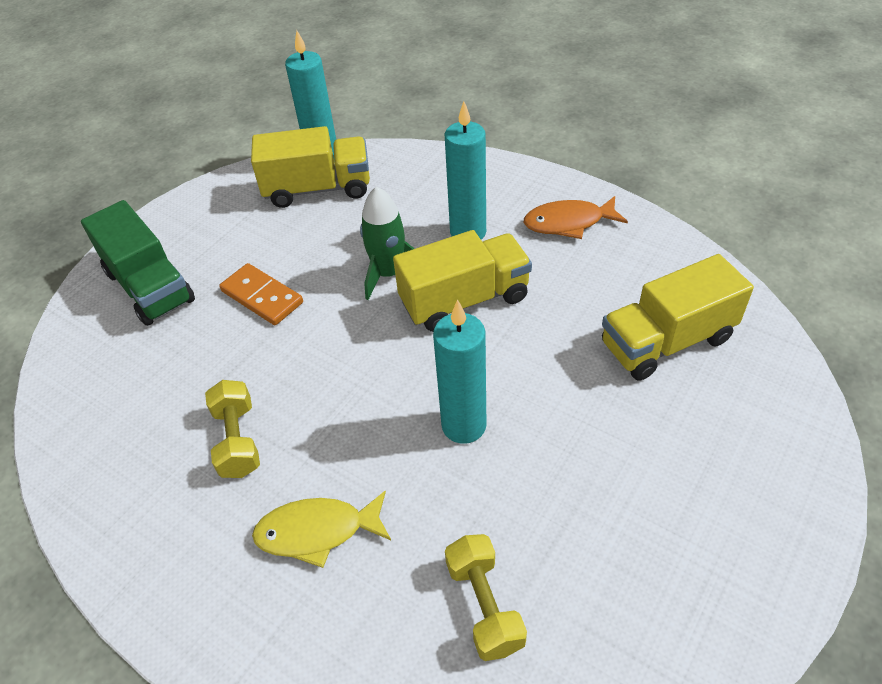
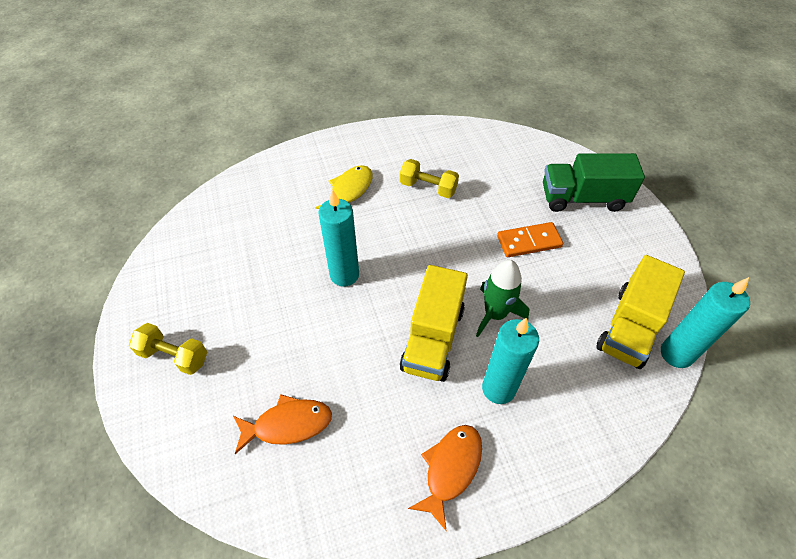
camera: 125 degrees right, 5 degrees up
yellow dumbbell [445,534,527,661] -> yellow dumbbell moved to [129,323,207,375]
yellow truck [602,254,754,381] -> orange fish [233,394,332,454]

